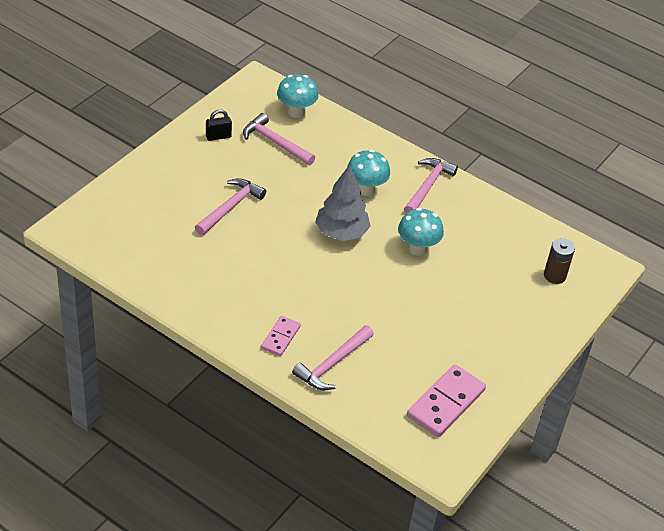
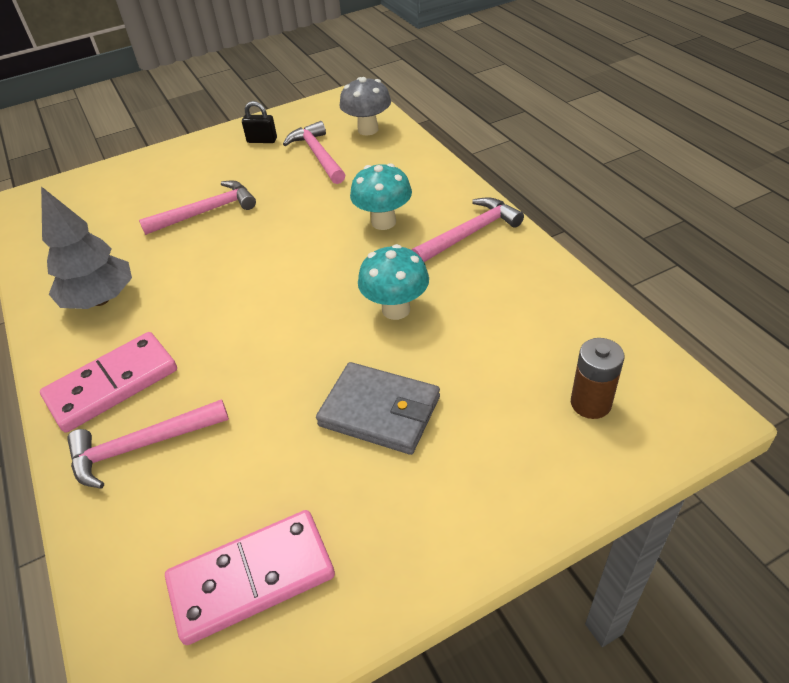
camera: 35 degrees right, 0 degrees up
pink domino [261,316,301,356] -> pink domino [40,332,177,433], size x1.75
turquoise mushroom [277,74,318,118] -> grey mushroom [340,77,391,135]
grey tree [315,165,371,241] -> grey tree moved to [41,186,132,309]
none -> grey wallet [316,362,440,455]

